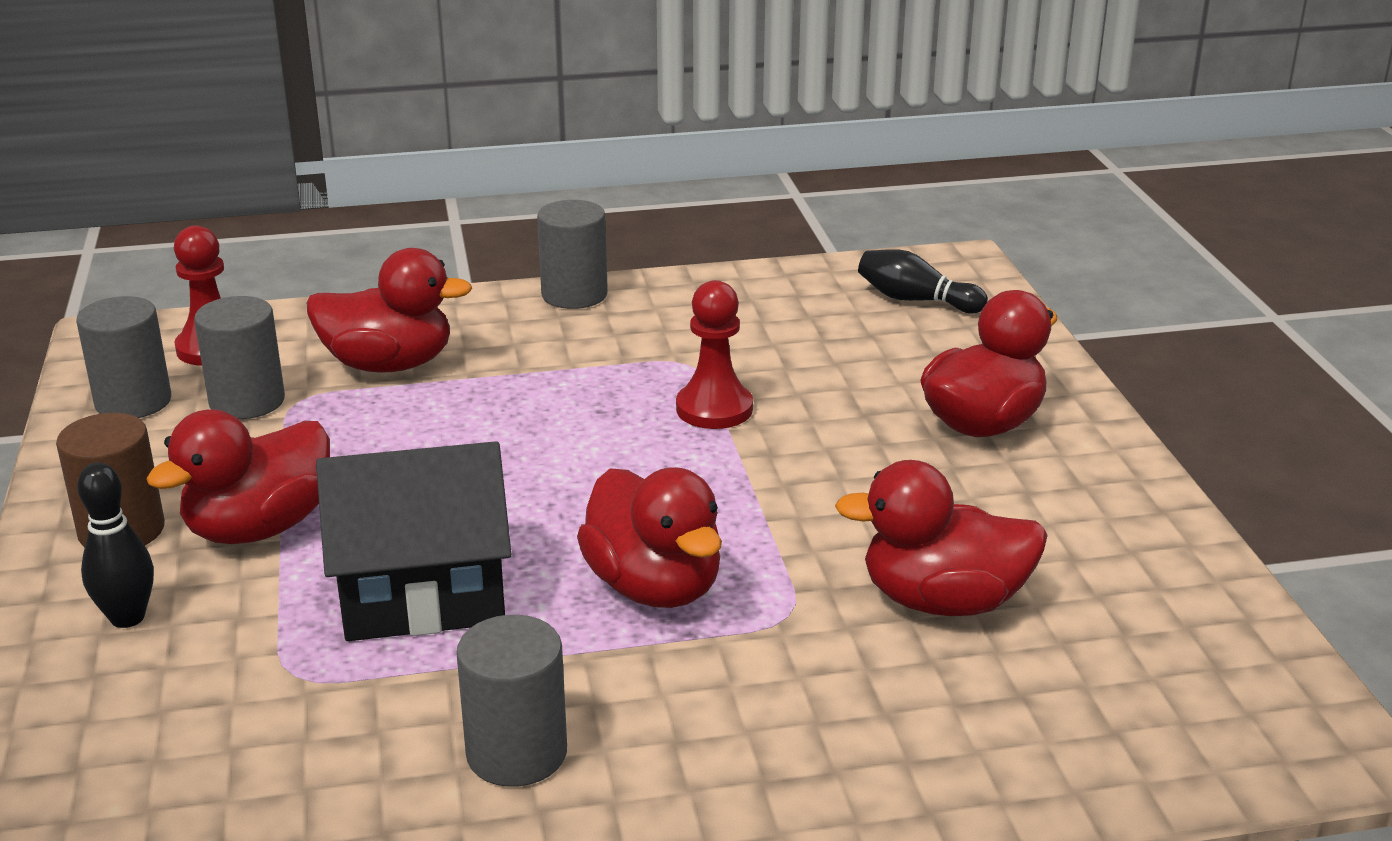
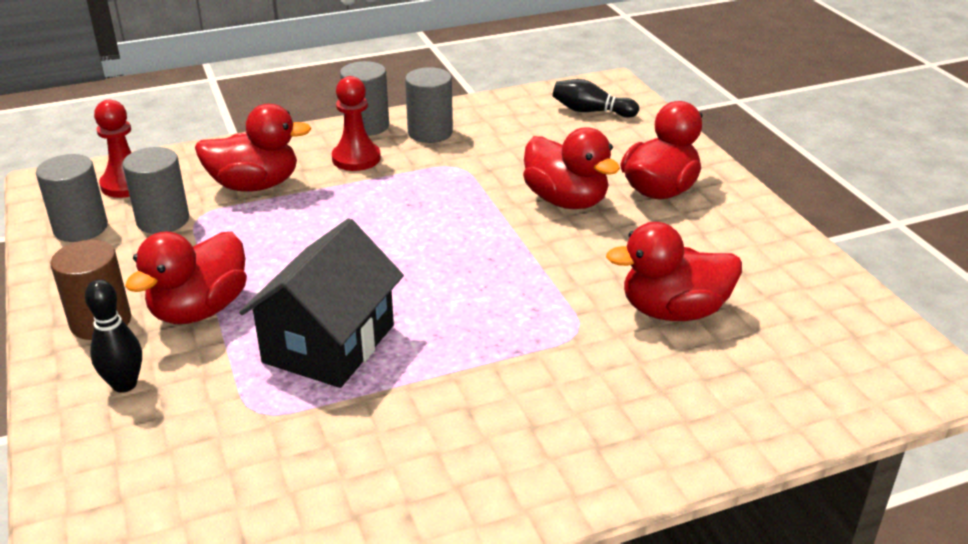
camera: 10 degrees left, 5 degrees up
black house [316,441,511,641] -> black house turned 45 degrees counterclockwise [239,218,404,388]
grey cylinder [456,615,567,787] -> grey cylinder moved to [405,67,453,143]
red duck [577,467,722,608] -> red duck moved to [523,127,620,209]
red pawn [676,280,753,429] -> red pawn moved to [332,76,381,171]

